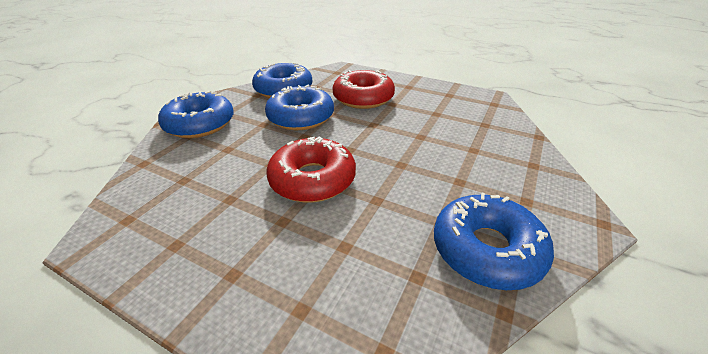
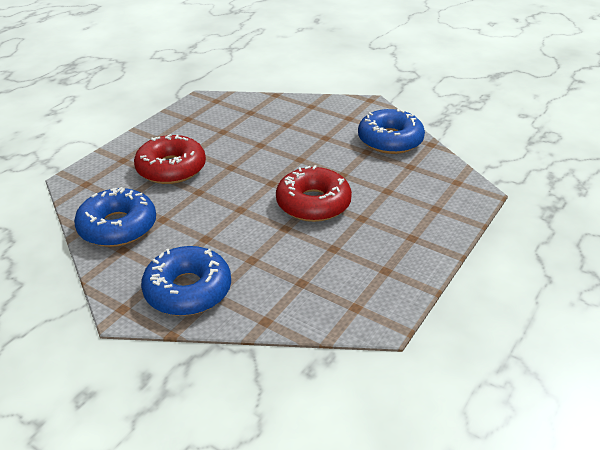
camera: 85 degrees left, 0 degrees up
blue donut [265,85,334,130] -> none

